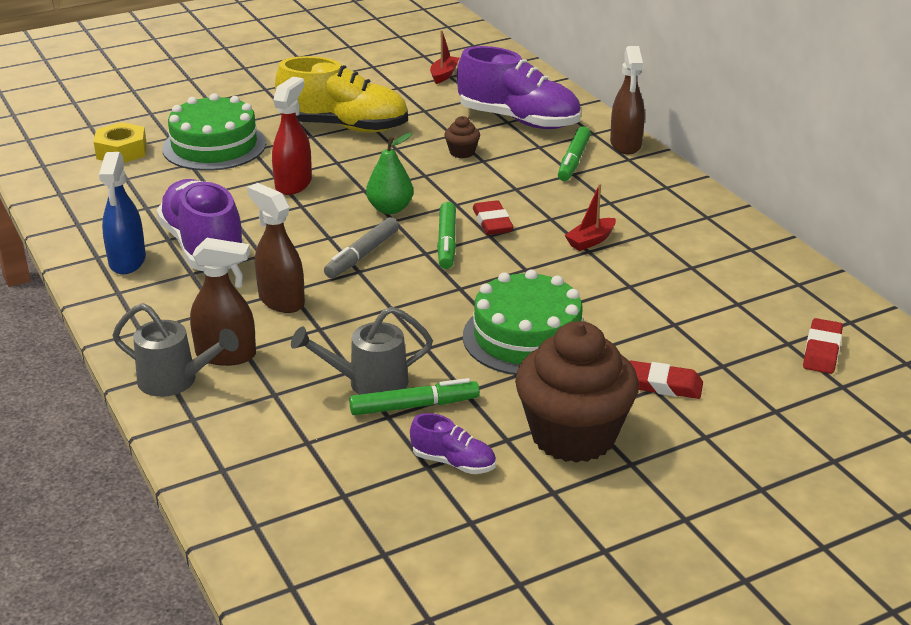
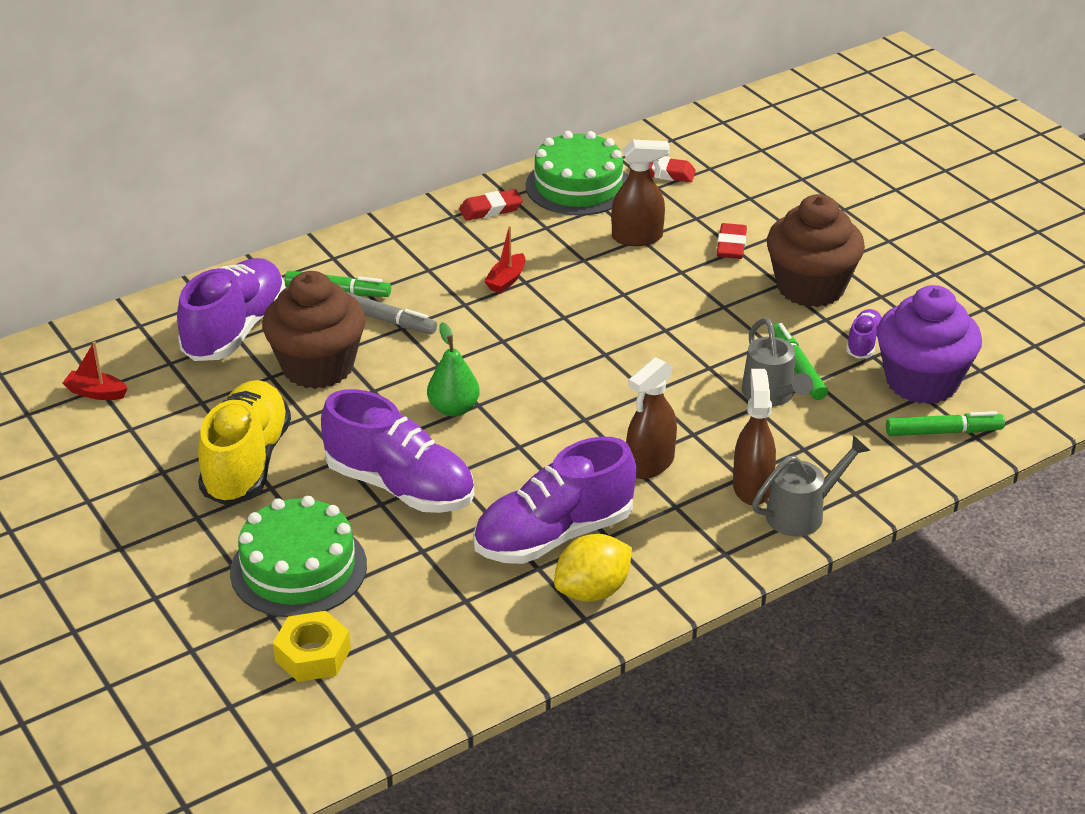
camera: 95 degrees left, 5 degrees up
blue spray bottle [99,152,146,274] -> yellow lemon [554,534,632,602]
grey watering can [113,303,239,397] -> grey watering can turned 45 degrees clockwise [752,435,871,537]
red spray bottle [272,77,312,195] -> purple shoe [321,389,474,513]
grey marker [324,217,399,278] -> grey marker moved to [346,292,437,334]
green marker [437,202,456,269] -> green marker moved to [886,411,1005,436]
brown cupcake [445,116,480,158] -> brown cupcake [262,271,365,389], size x2.45
green cake [463,269,585,375] -> green cake moved to [525,131,628,216]
red eraser [473,200,514,235] -> red eraser moved to [459,189,523,221]
red boat [565,184,616,251] -> red boat turned 75 degrees clockwise [484,226,525,293]
brown spray bottle [610,46,645,154] -> brown spray bottle moved to [611,140,670,246]
none -> purple cupcake [877,285,982,404]

